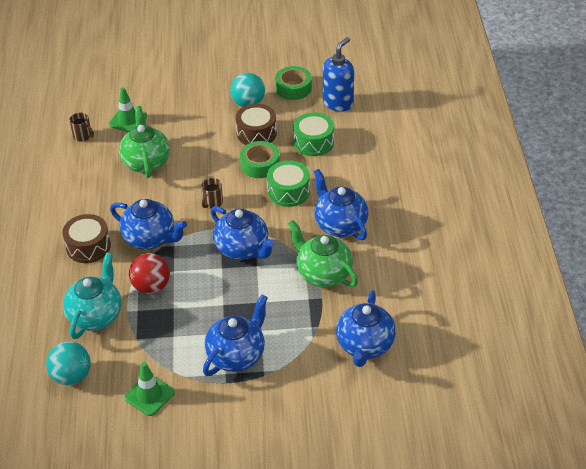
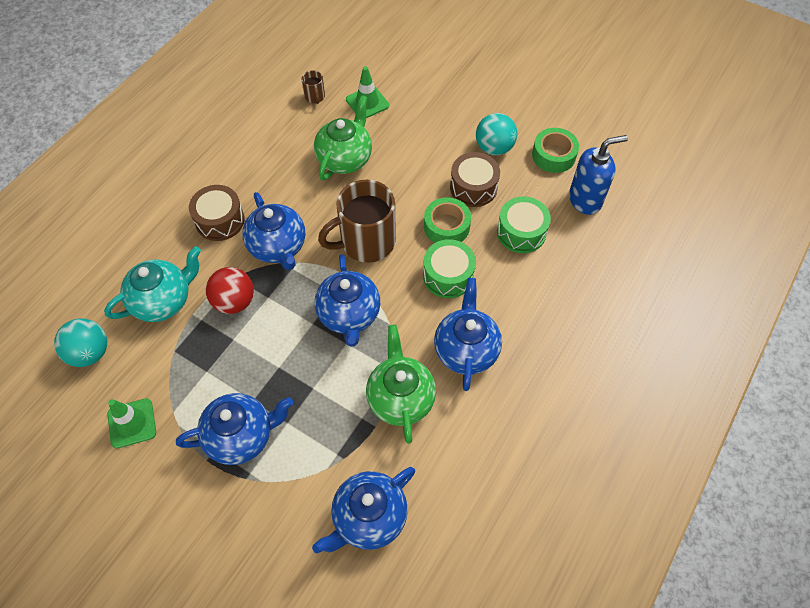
camera: 35 degrees right, 15 degrees up
brown mug [201,178,223,208] -> brown mug [318,180,396,263], size x2.31

